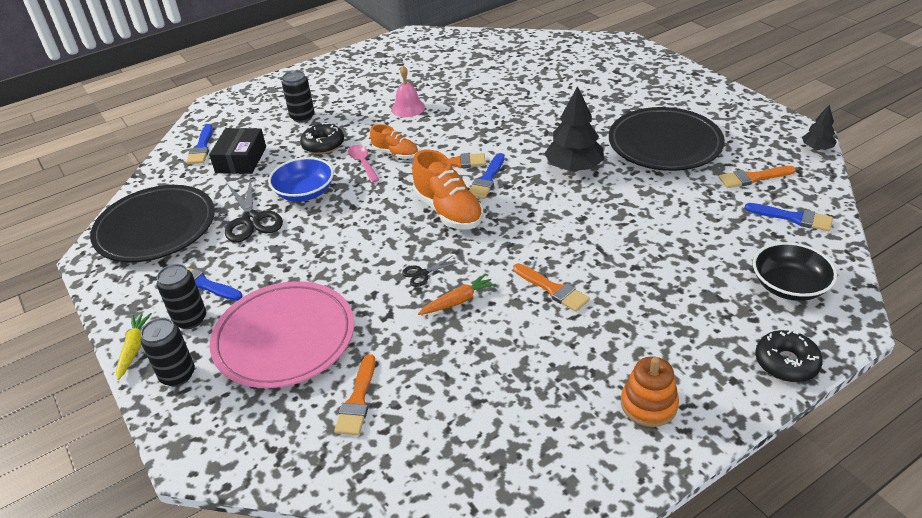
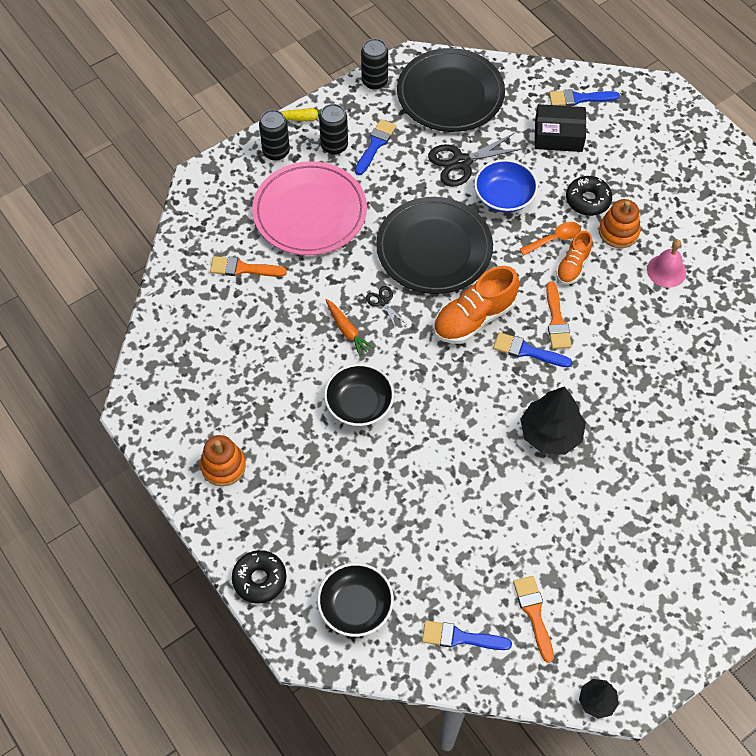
camera: 85 degrees right, 20 degrees up
black can [282,70,315,123] -> black can moved to [361,38,388,90]
pink spoon [348,145,380,183] -> orange spoon [520,222,581,256]
orange brush [513,263,590,312] -> black bowl [324,364,394,426]
black plate [609,107,725,171] -> black plate moved to [376,197,493,294]
blue brush [744,203,833,231] -> blue brush turned 75 degrees clockwise [422,621,512,650]
none -> orange stacking toy [599,199,641,248]

